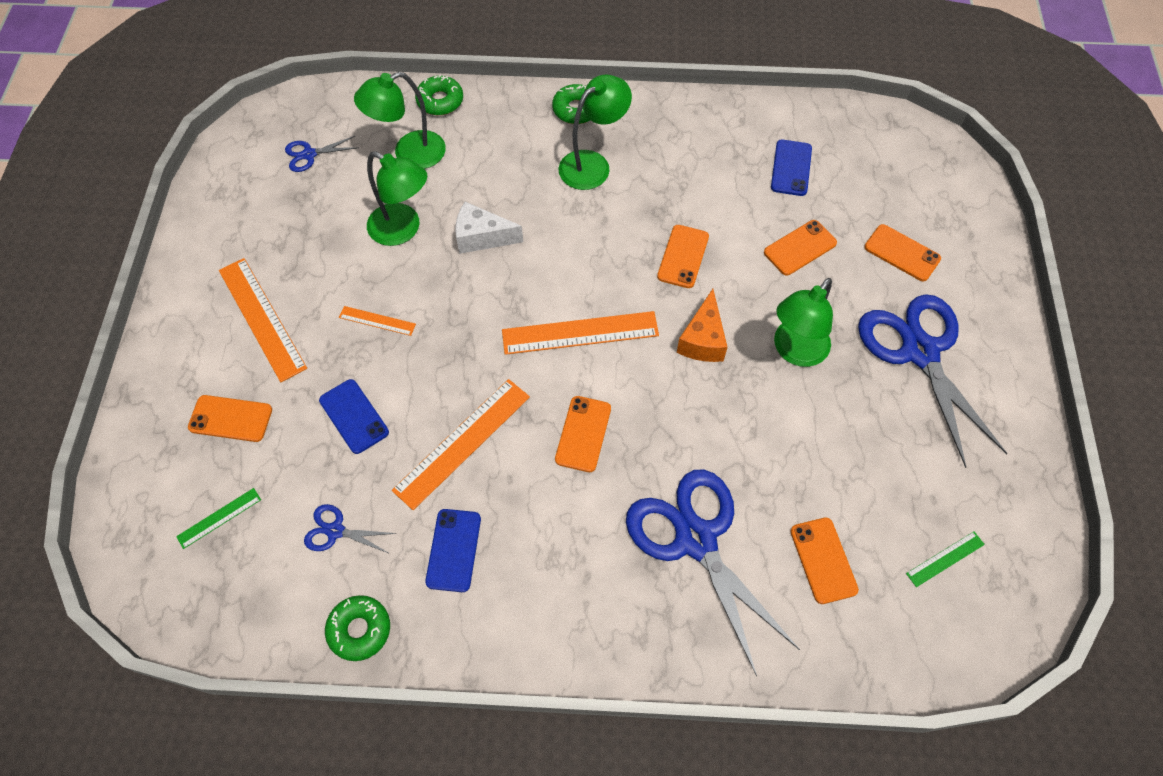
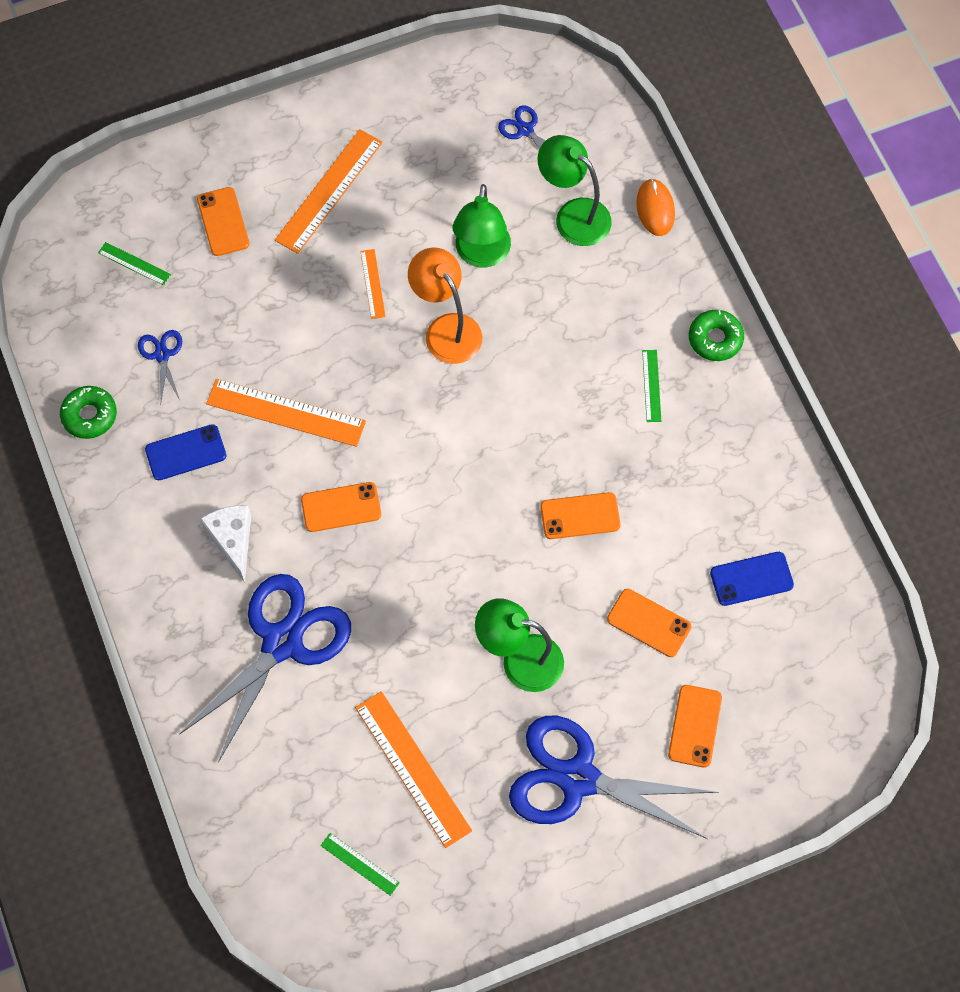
camera: 65 degrees right, 5 degrees up
blue phone [319,379,389,454] -> none
green donut [415,75,463,115] -> orange mouse [636,179,675,236]
white cheese [455,202,523,254] -> white cheese moved to [200,505,251,583]
orange ruler [502,311,659,355] -> orange ruler moved to [355,691,472,848]
green lamp [559,74,632,190] -> green ruler [642,350,661,422]
orange cheese [677,289,728,362] -> none
orange phone [790,518,859,604] -> none
blue scissors [858,294,1008,468] -> blue scissors turned 120 degrees counterclockwise [509,715,719,839]
none -> orange lamp [408,248,482,364]

